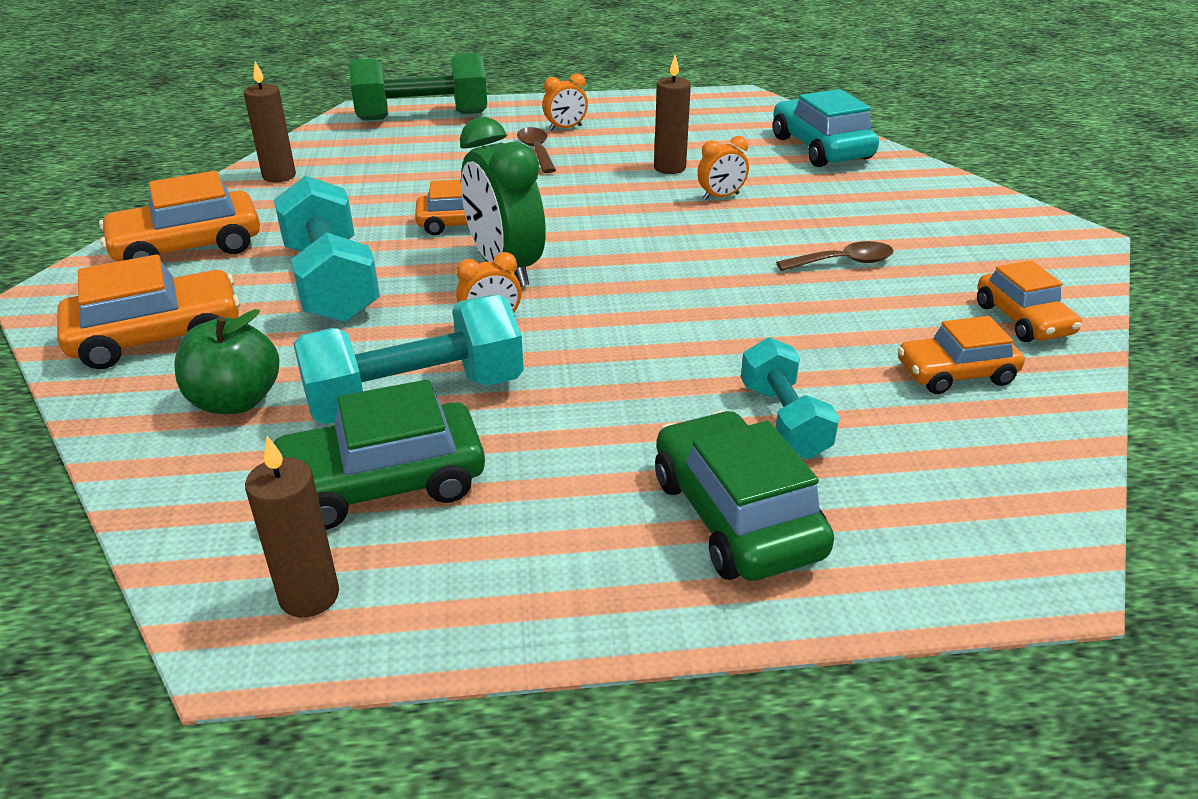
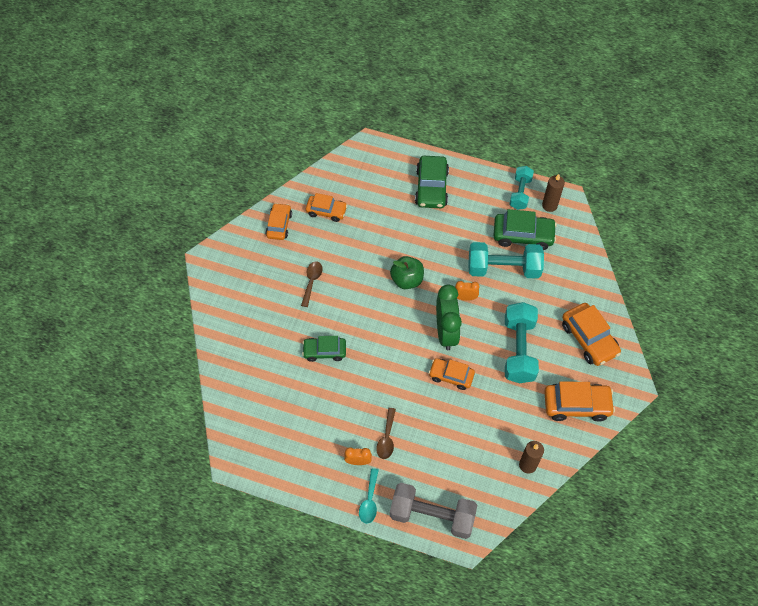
camera: 155 degrees left, 25 degrees up
orange car [57,255,240,369] -> orange car turned 120 degrees counterclockwise [562,303,621,366]
green apple [174,309,280,414] -> green apple moved to [390,256,424,289]
green dumbbell [349,53,487,121] -> grey dumbbell [390,483,477,539]
brown candle [654,55,691,174] -> none
orange clock [697,136,749,200] -> green car [302,336,346,362]
turquoise dumbbell [741,337,840,459] -> turquoise dumbbell moved to [509,166,534,210]
turquoise car [773,89,879,167] -> none
brown spoon [776,241,894,271] -> brown spoon turned 90 degrees clockwise [301,262,323,307]
none -> turquoise spoon [359,468,379,524]

